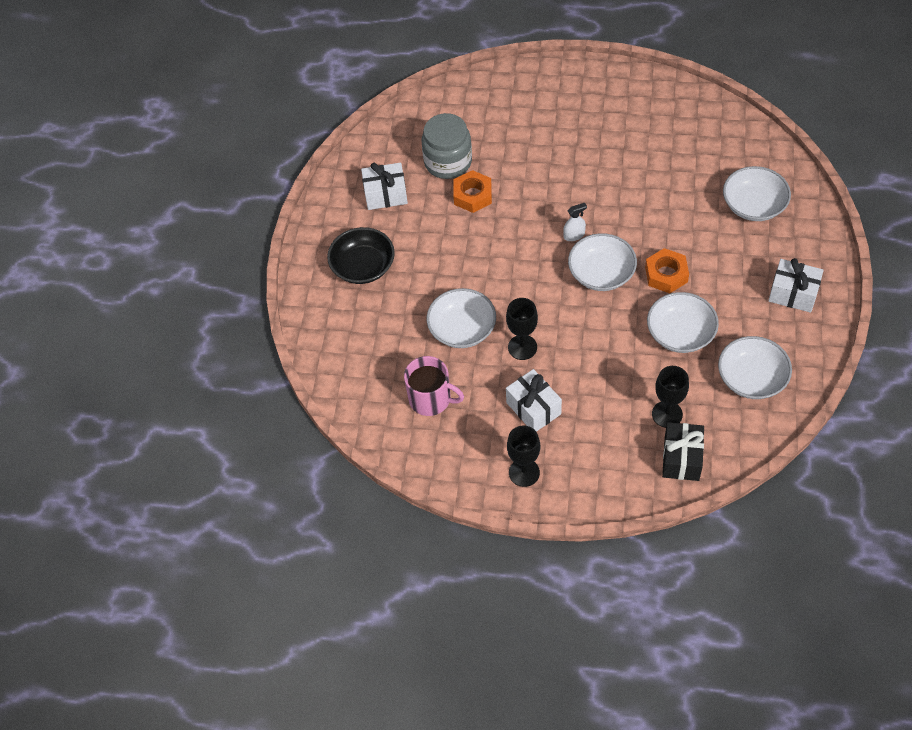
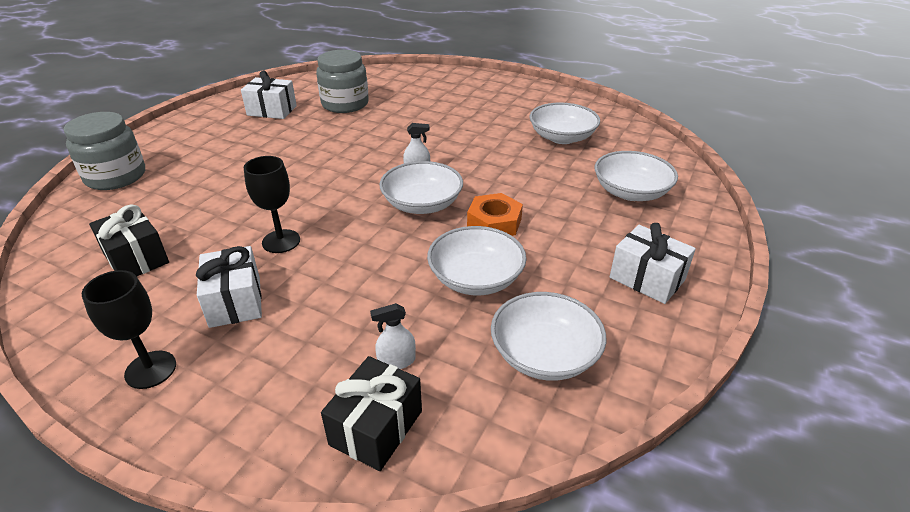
camera: 15 degrees right, 20 degrees down
black bowl [327,227,395,284] -> none
pink mug [404,356,464,416] -> black gift [89,204,169,277]
white bowl [427,288,496,348] -> white bowl moved to [529,103,600,144]
orange nut [453,170,492,213] -> none
black goblet [652,366,689,428] -> white spray bottle [370,303,416,369]
none -> grey jar [64,112,145,190]

